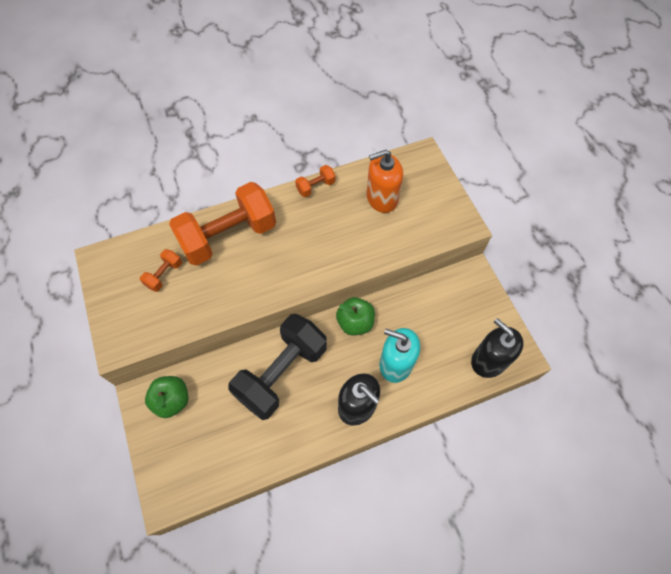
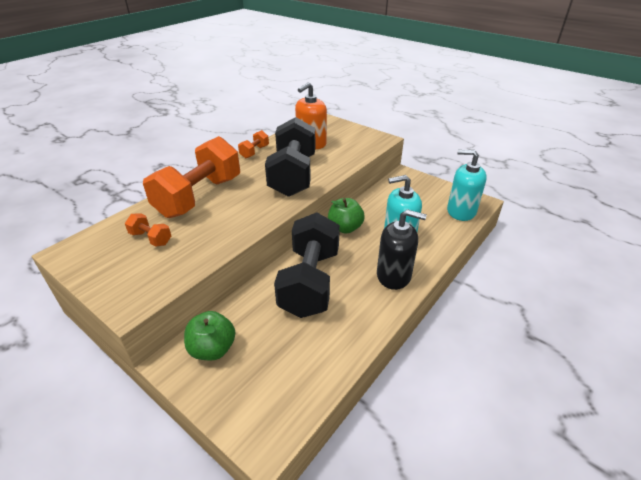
camera: 30 degrees left, 25 degrees down
orange dumbbell [140,249,182,292] -> orange dumbbell turned 60 degrees counterclockwise [125,213,171,247]
black soap dispenser [471,318,524,378] -> turquoise soap dispenser [447,150,487,221]
none -> black dumbbell [265,117,315,197]

